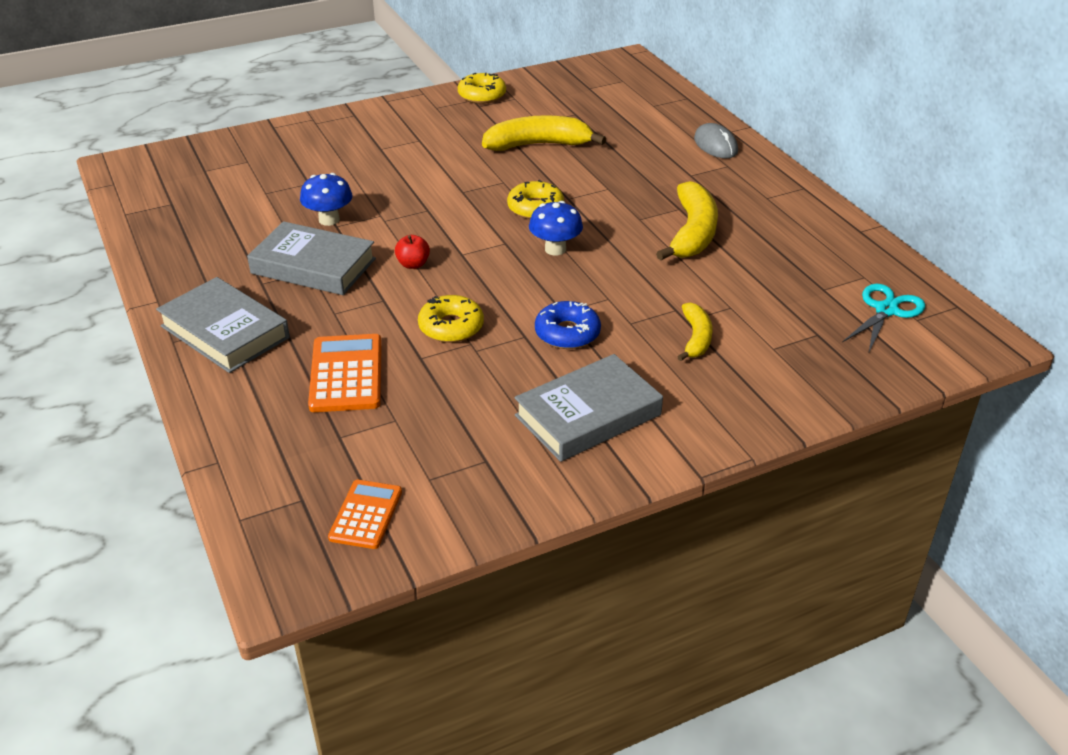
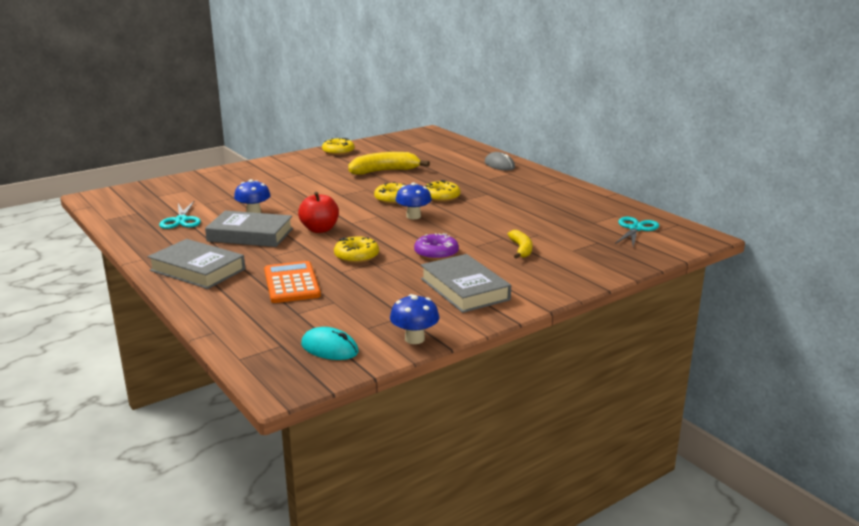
camera: 10 degrees left, 15 degrees down
orange calculator [328,480,402,549] -> turquoise mouse [301,327,359,360]
red apple [395,235,430,269] -> red apple [298,192,339,233], size x1.69
grey book [514,354,663,462] -> grey book turned 75 degrees counterclockwise [421,254,511,313]
blue donut [535,301,601,349] -> purple donut [414,233,459,260]
yellow banana [656,181,718,260] -> none
none -> turquoise scissors [159,201,201,229]
none -> blue mushroom [390,294,439,344]
none -> yellow donut [424,180,460,202]

